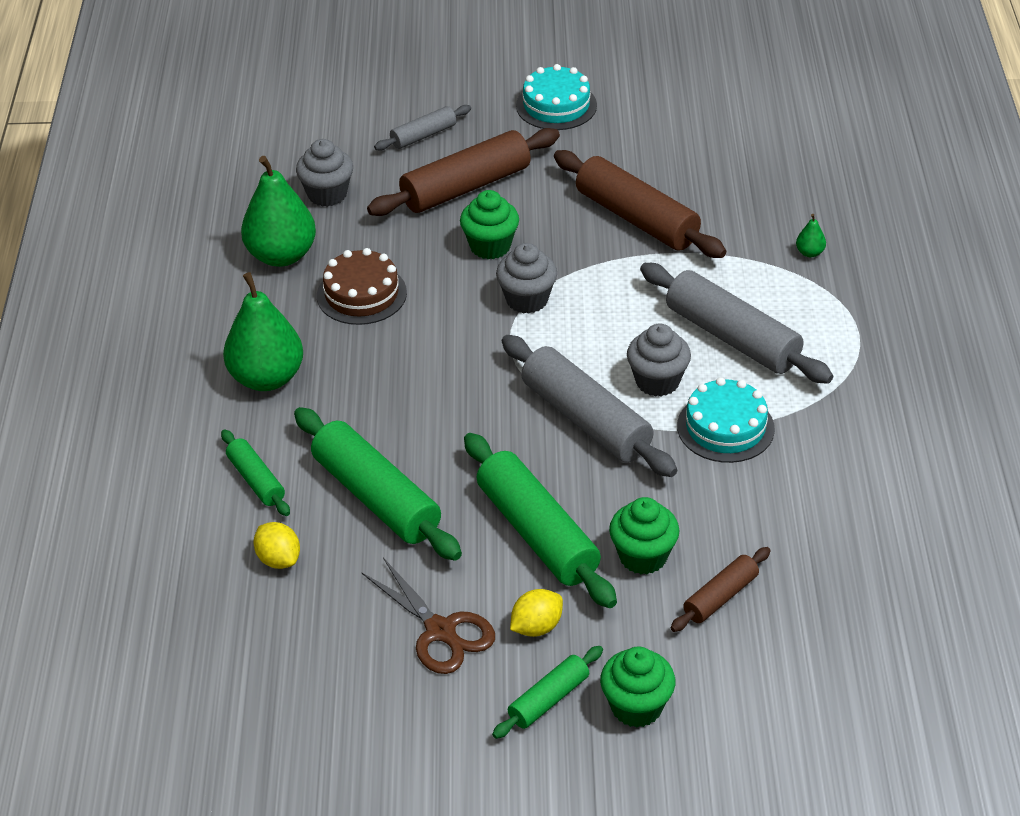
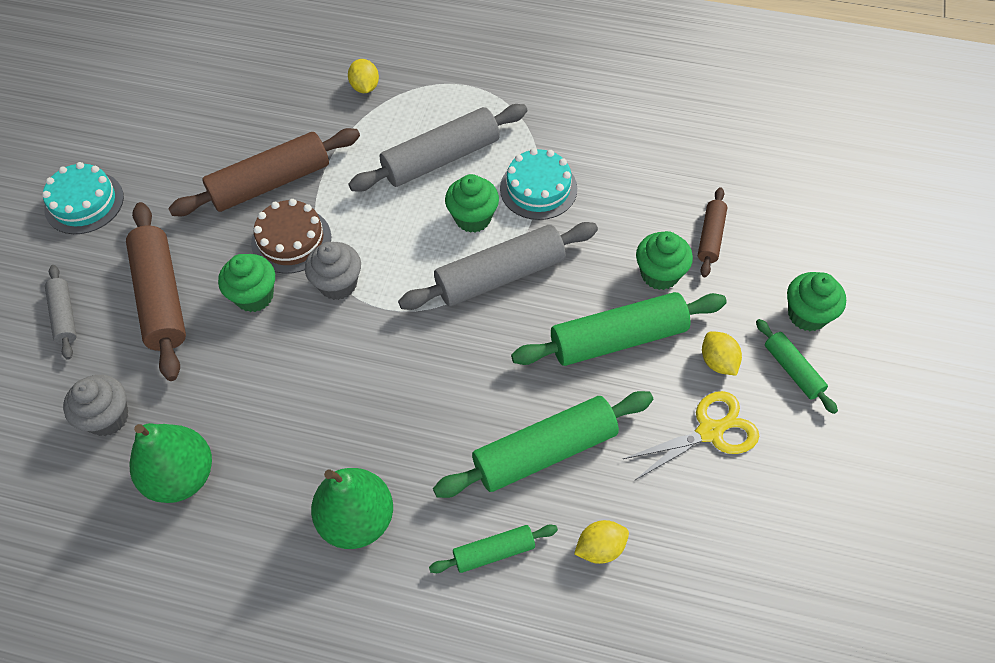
camera: 75 degrees left, 15 degrees up
brown cake [317,248,407,325] -> brown cake moved to [251,199,331,274]
brown scissors [361,558,495,674] -> yellow scissors [623,391,759,481]
grey cupcake [627,324,691,397] -> green cupcake [445,174,499,233]
brown rolling pin [671,547,771,632] -> brown rolling pin turned 45 degrees clockwise [698,187,727,277]
green pear [796,214,826,257] -> yellow lemon [348,59,379,93]

